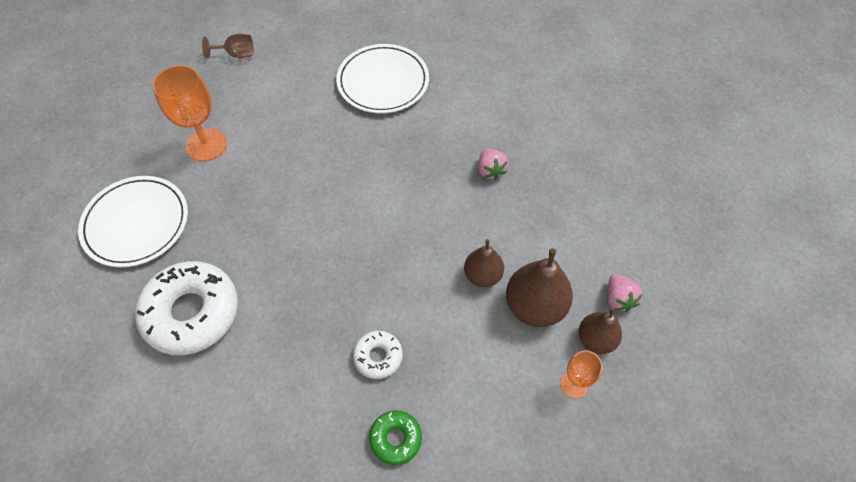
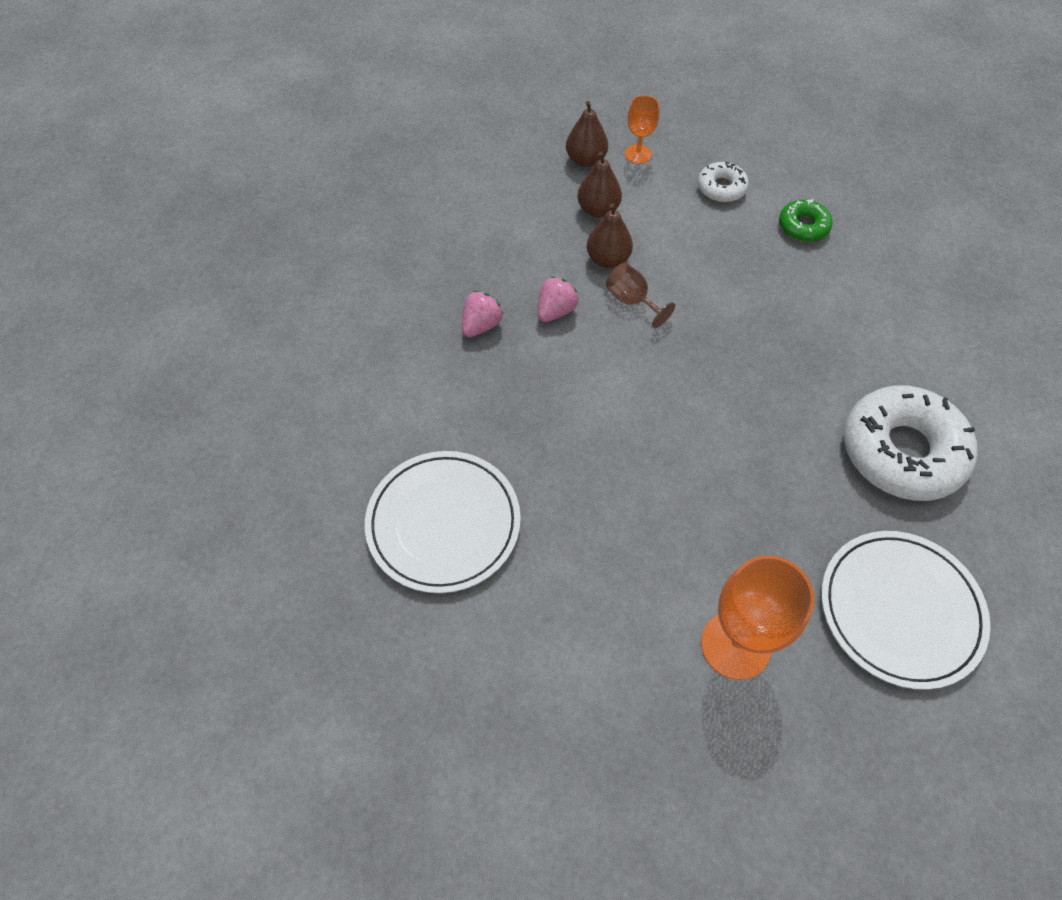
camera: 130 degrees left, 0 degrees up
brown goblet [202,34,254,58] -> brown goblet moved to [606,263,675,328]
white donut [353,331,403,379] -> white donut moved to [698,162,749,202]
brown pear [506,248,573,327] -> brown pear [577,152,622,218], size x0.63
pink strawberry [607,274,643,312] -> pink strawberry moved to [537,276,579,322]

